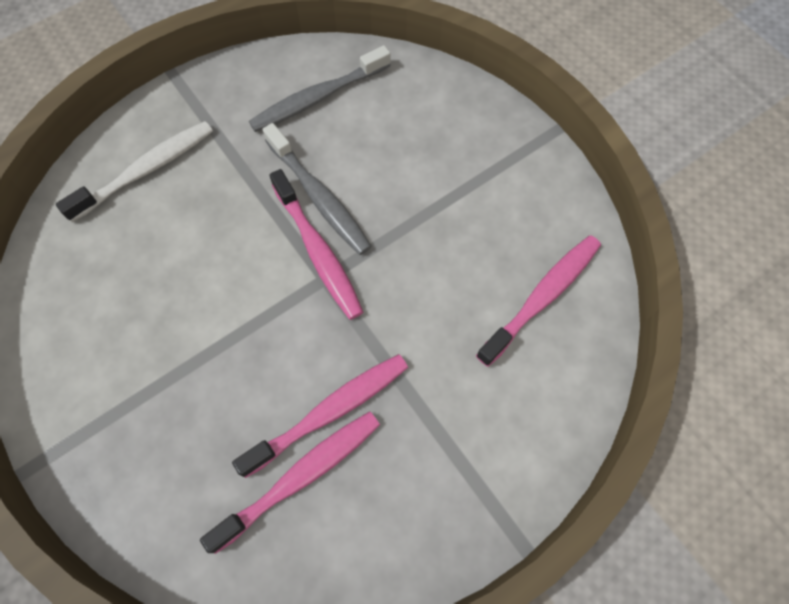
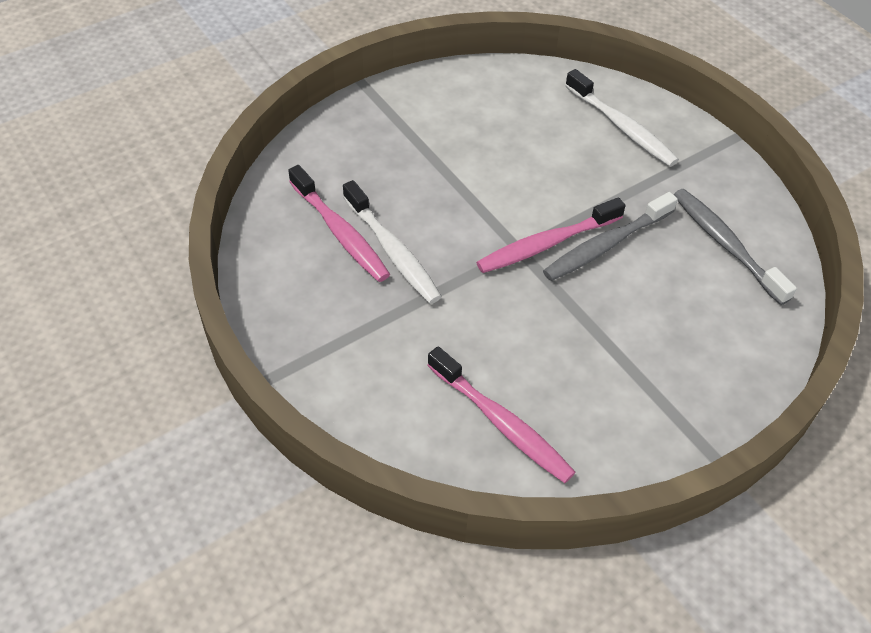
camera: 90 degrees right, 15 degrees down
pink toothbrush [232,354,408,478] -> white toothbrush [343,180,442,304]

